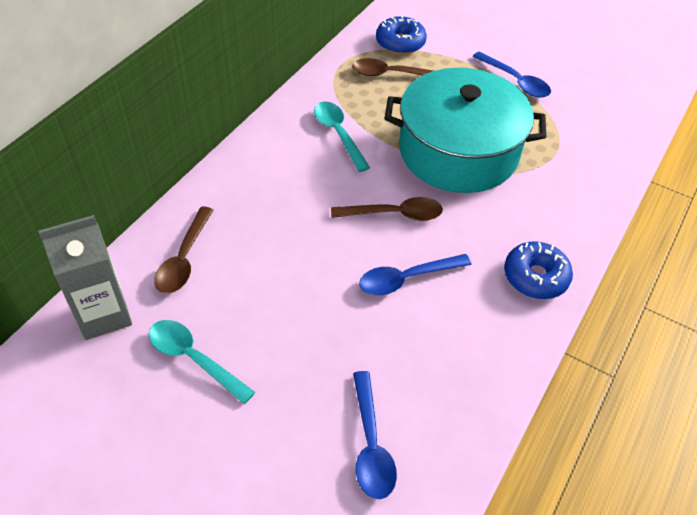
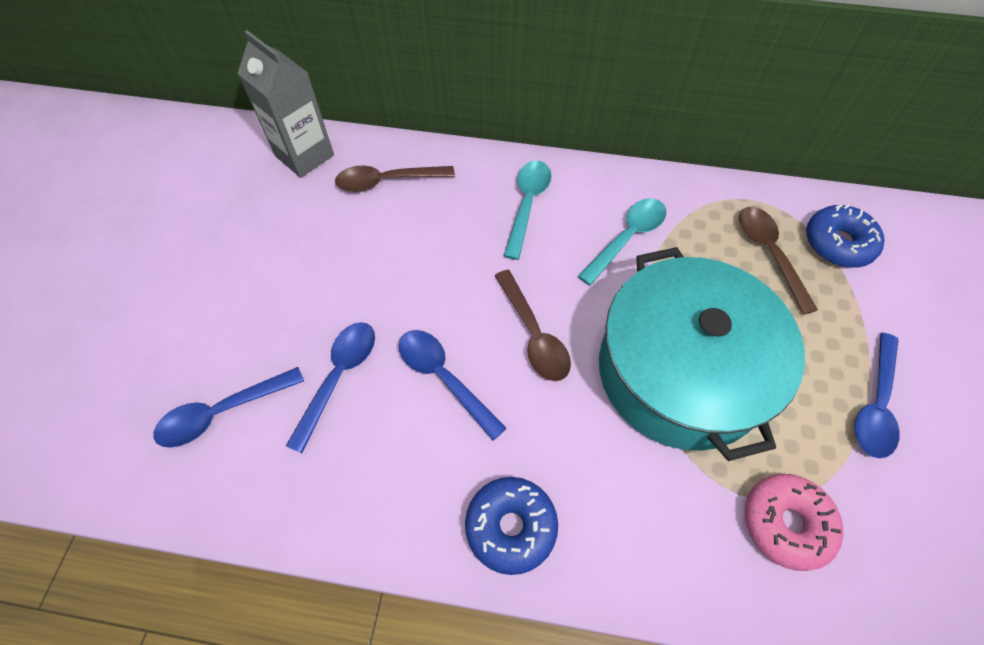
camera: 70 degrees right, 10 degrees up
turquoise spoon [149,320,255,404] -> turquoise spoon moved to [504,161,552,260]
none -> blue spoon [286,322,375,453]
none -> pink donut [744,474,843,571]

